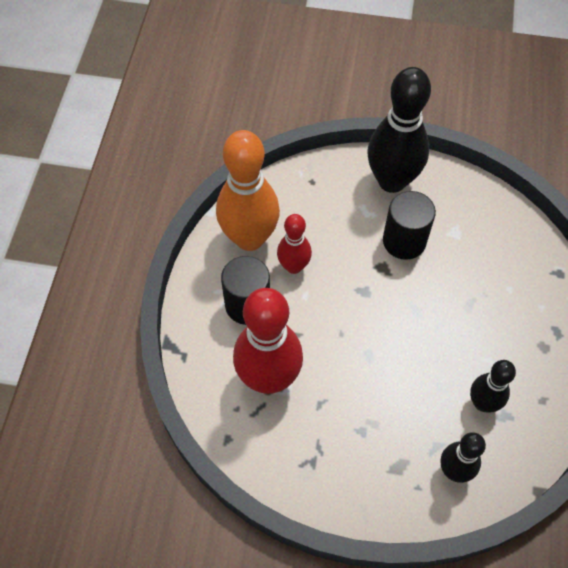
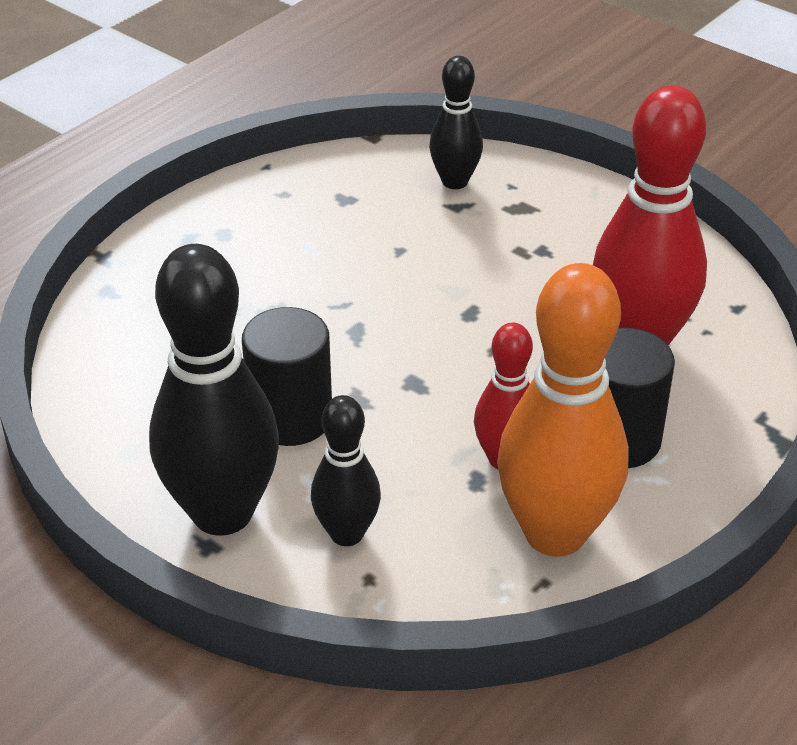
camera: 150 degrees left, 20 degrees down
black bowling pin [470,360,516,413] -> black bowling pin moved to [311,395,381,546]

